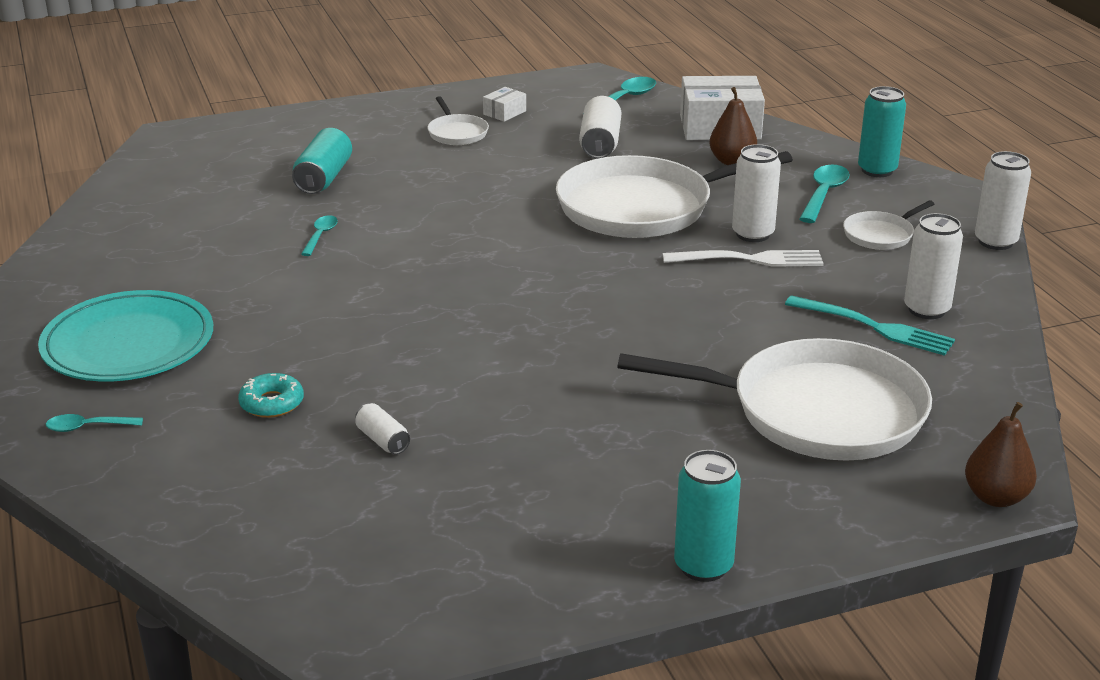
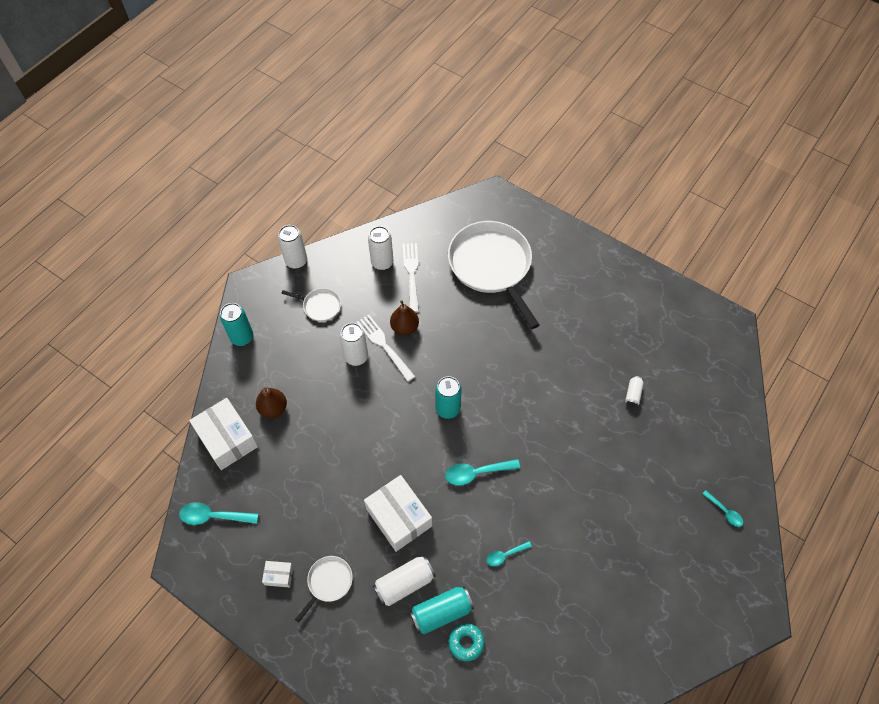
camera: 125 degrees left, 30 degrees up
turquoise plate [38,290,213,381] -> none
turquoise donut [238,373,304,418] -> turquoise donut moved to [448,623,484,661]
white pan [556,151,793,238] -> none
white can [579,96,621,158] -> white can moved to [373,556,436,606]
turquoise can [674,450,741,582] -> turquoise can moved to [435,376,462,419]
turquoise fork [785,295,955,356] -> white fork [403,243,419,312]
turquoise spoon [799,164,850,223] -> turquoise spoon moved to [445,459,520,486]
brown pear [965,402,1037,507] -> brown pear moved to [390,300,419,335]
none -> white box [364,475,432,552]

